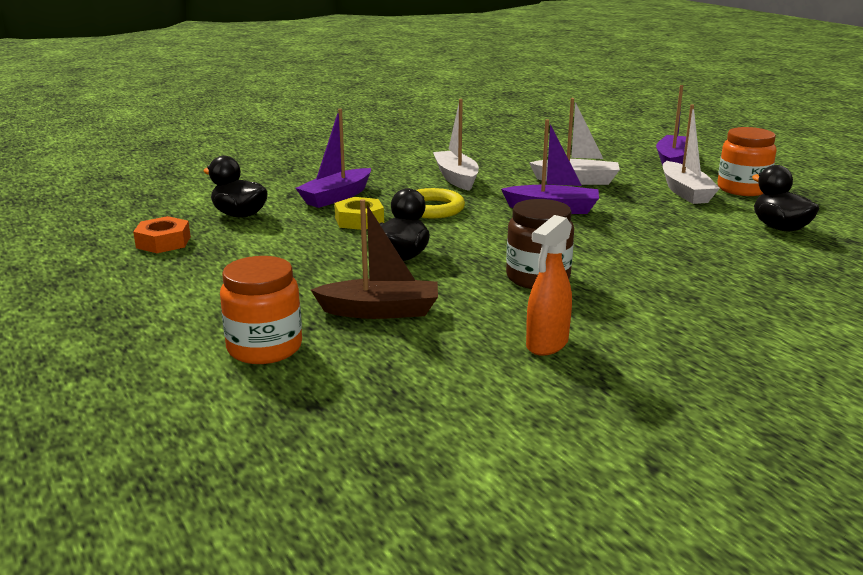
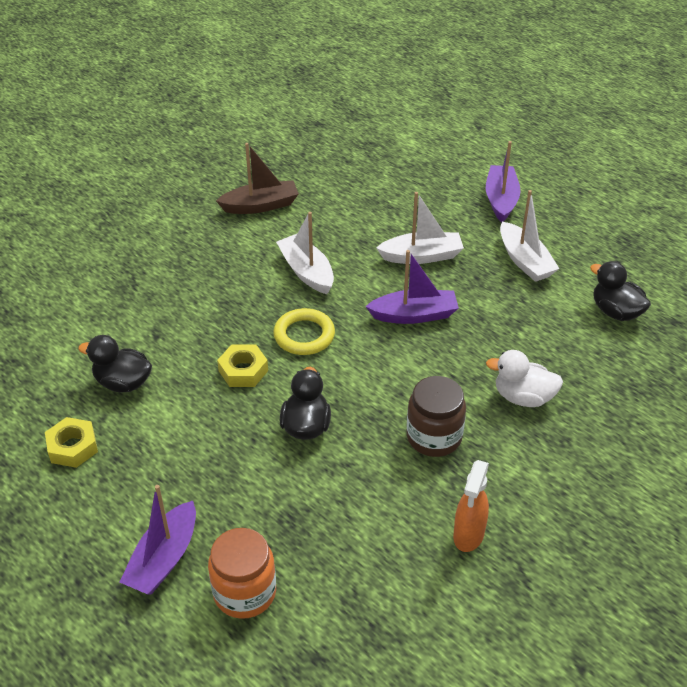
camera: 15 degrees left, 20 degrees up
orange nut [133,216,191,253] -> yellow nut [45,417,98,468]
purple boat [295,109,371,208] -> purple boat moved to [120,485,196,595]
brown boat [311,199,438,319] -> brown boat moved to [216,143,299,214]
orange jar [717,127,777,196] -> none
none -> white duck [486,350,563,407]

